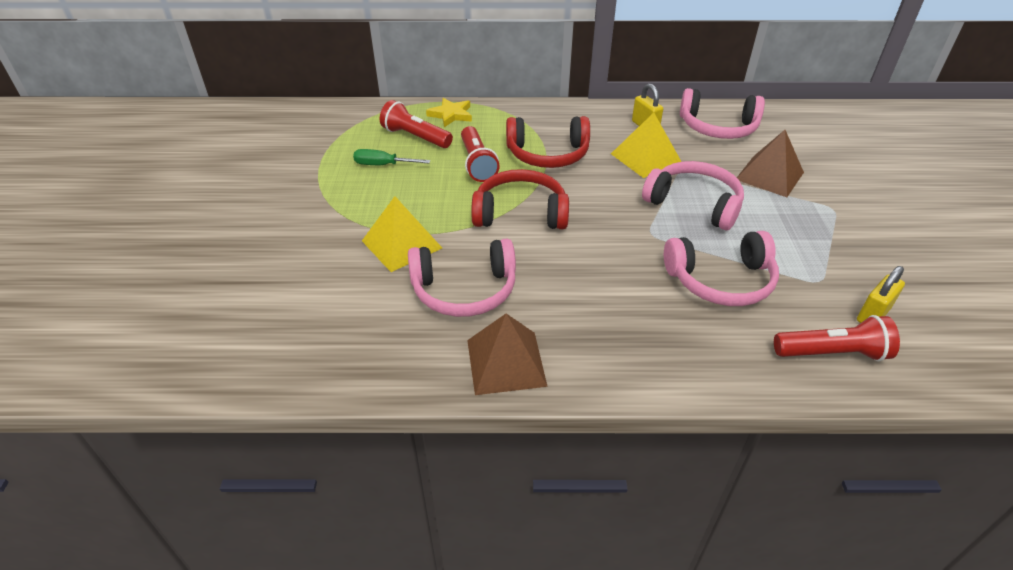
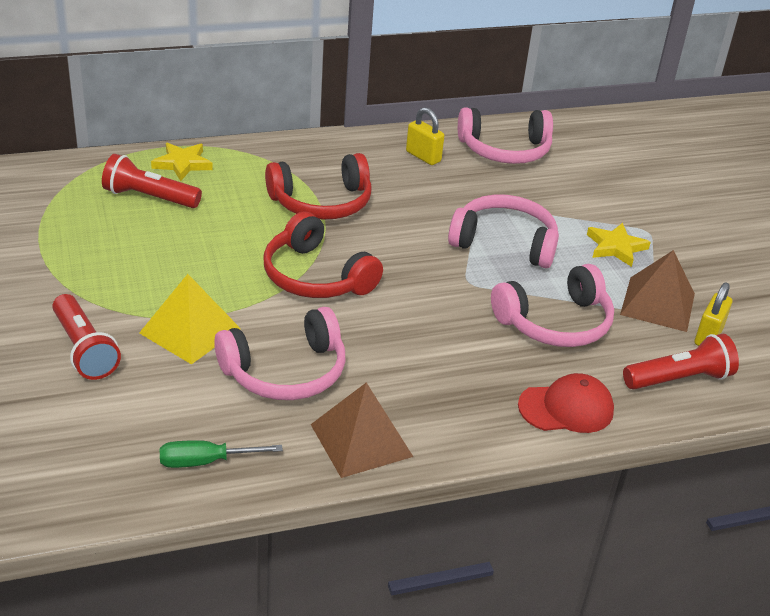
camera: 20 degrees left, 5 degrees down
green screwdriver [353,149,430,165] -> green screwdriver moved to [160,440,283,468]
red flashlight [461,126,500,182] -> red flashlight moved to [52,294,121,380]
red headphones [471,169,569,229] -> red headphones turned 120 degrees counterclockwise [263,212,383,298]
yellow pyramid [611,113,682,178] -> none
brown pyramid [737,130,804,197] -> brown pyramid moved to [620,250,695,332]
none -> red cap [518,373,614,433]
none -> yellow star [587,223,651,267]

